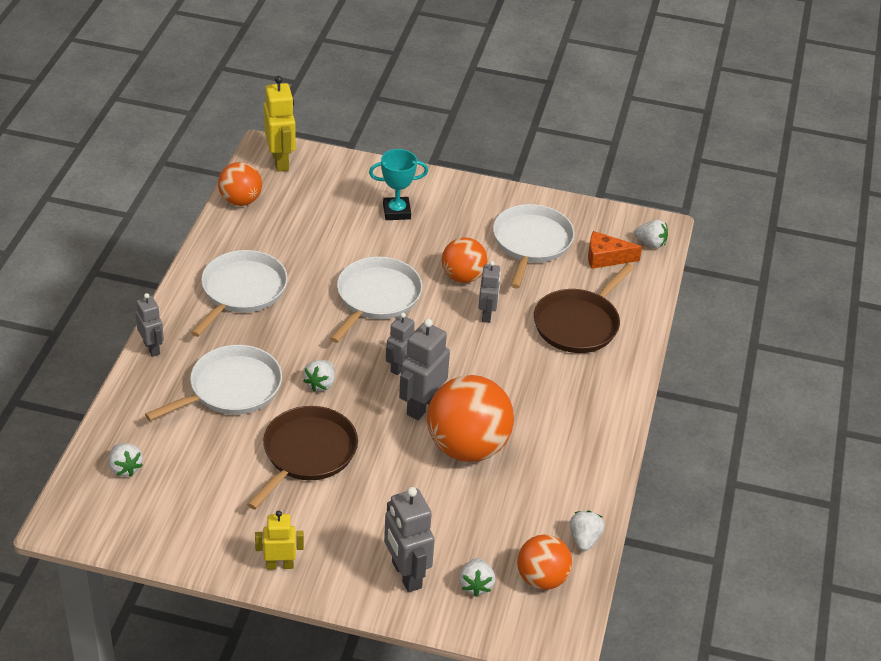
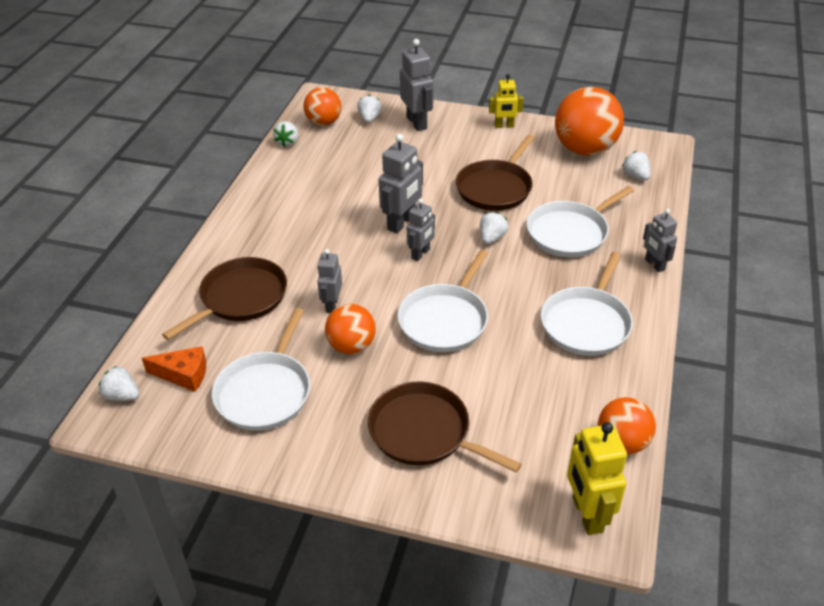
camera: 175 degrees left, 0 degrees up
turquoise trophy [369,149,428,220] -> brown pan [368,382,522,473]
orange ball [427,375,514,462] -> orange ball moved to [555,87,624,156]

